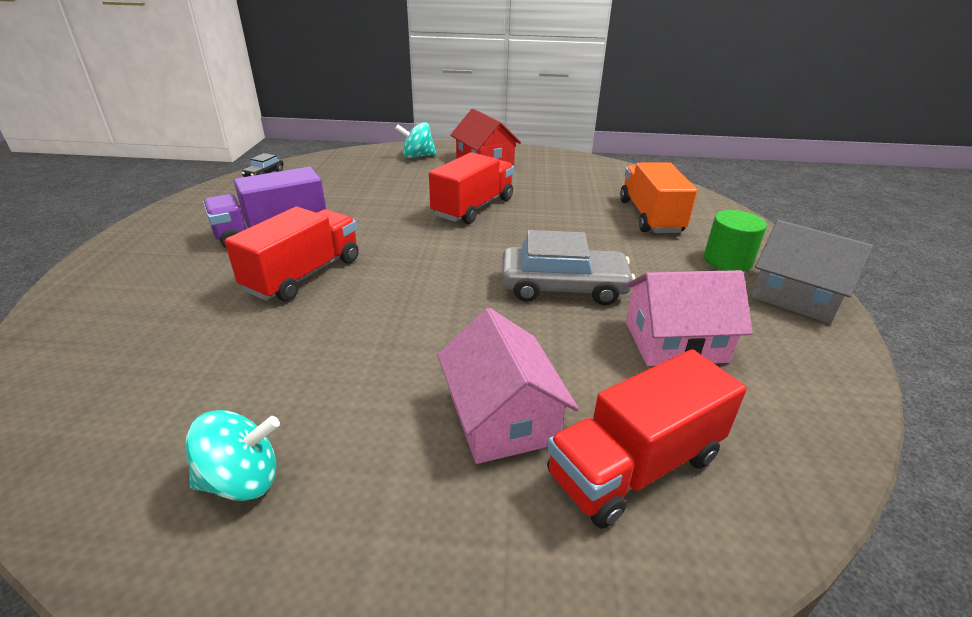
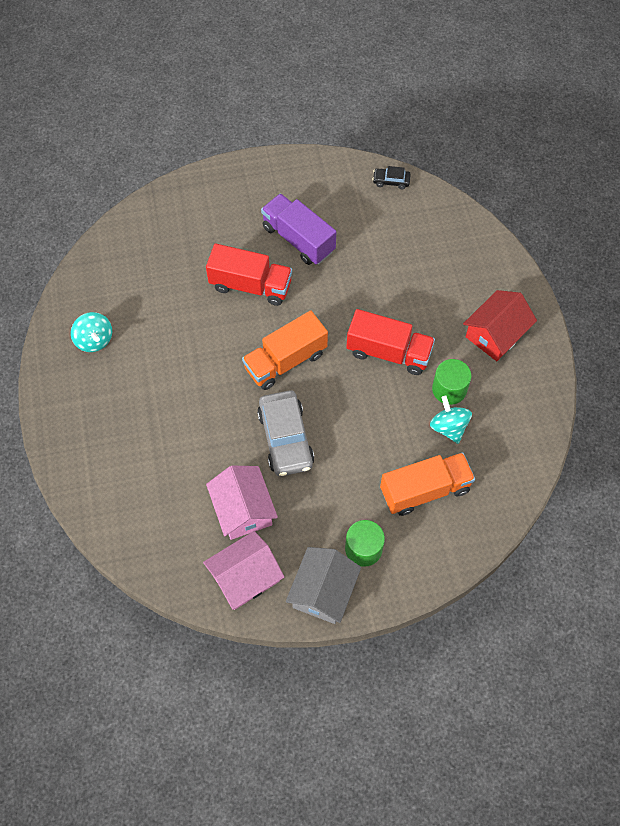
camera: 75 degrees right, 30 degrees up
turquoise spinning top [395,122,437,158] -> turquoise spinning top moved to [430,396,472,444]
pink house [437,308,579,464] -> pink house moved to [203,531,284,610]
red truck [547,349,747,529] -> none
none -> orange truck [242,311,328,390]
none -> green cylinder [432,359,471,405]

